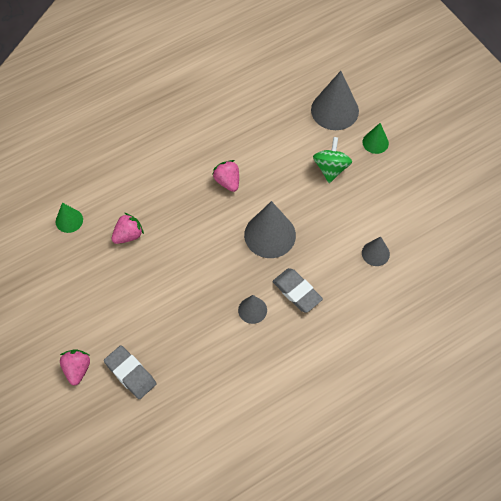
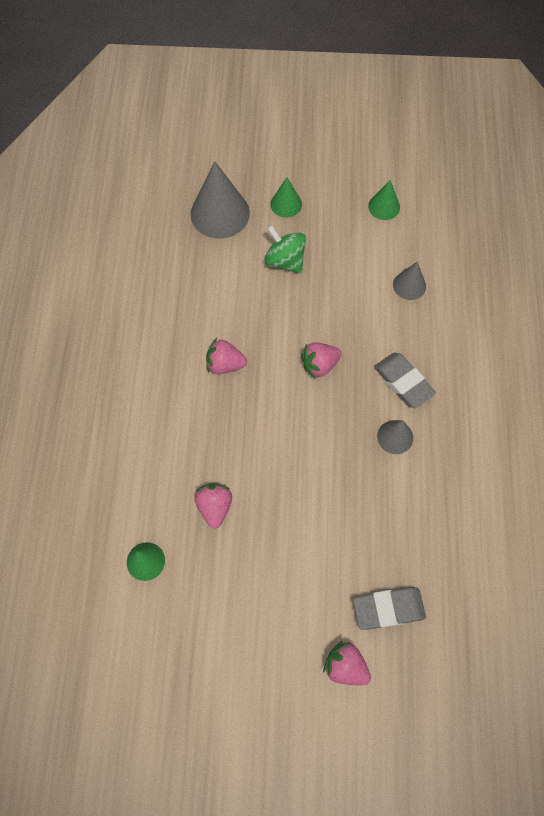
camera: 55 degrees left, 5 degrees up
grey cone [244,201,296,258] -> pink strawberry [301,342,342,379]
grey eraser [272,268,323,313] -> grey eraser turned 60 degrees clockwise [374,352,436,408]
none -> green cone [368,180,400,220]

